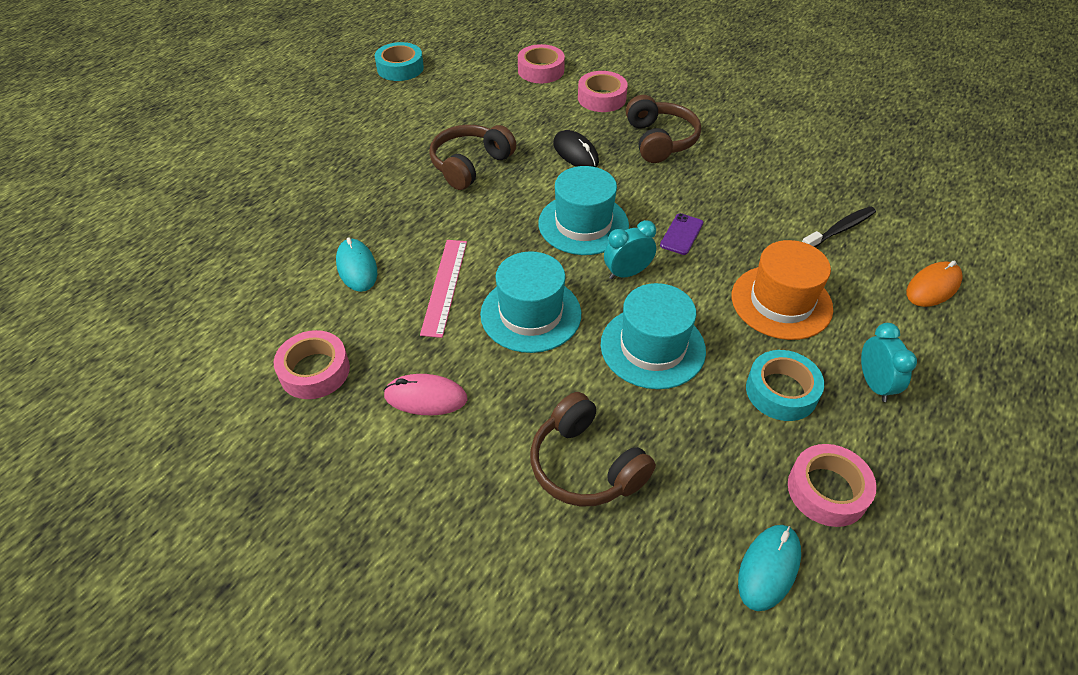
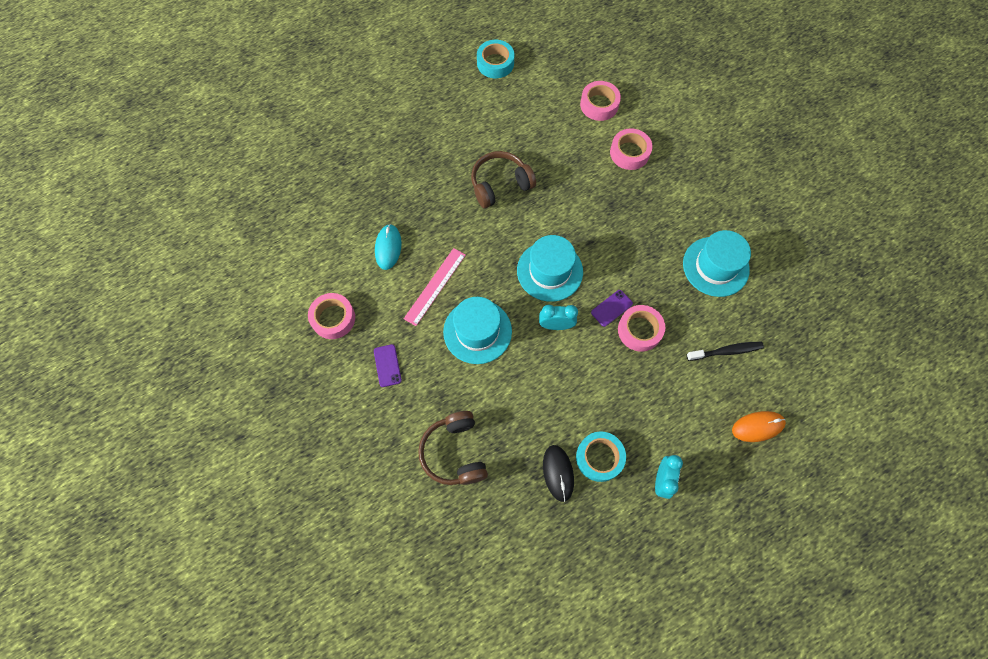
camera: 25 degrees right, 20 degrees up
pink mouse [383,374,467,415] -> purple phone [374,344,402,387]
black mouse [553,130,599,167] -> black mouse moved to [543,445,574,502]
turquoise hat [601,283,706,389] -> turquoise hat moved to [683,230,751,297]
brown headphones [626,95,701,163] -> none
orange hat [732,240,833,340] -> none
turquoise mouse [738,525,801,611] -> none
pink tape [788,444,877,527] -> pink tape moved to [618,305,665,352]

